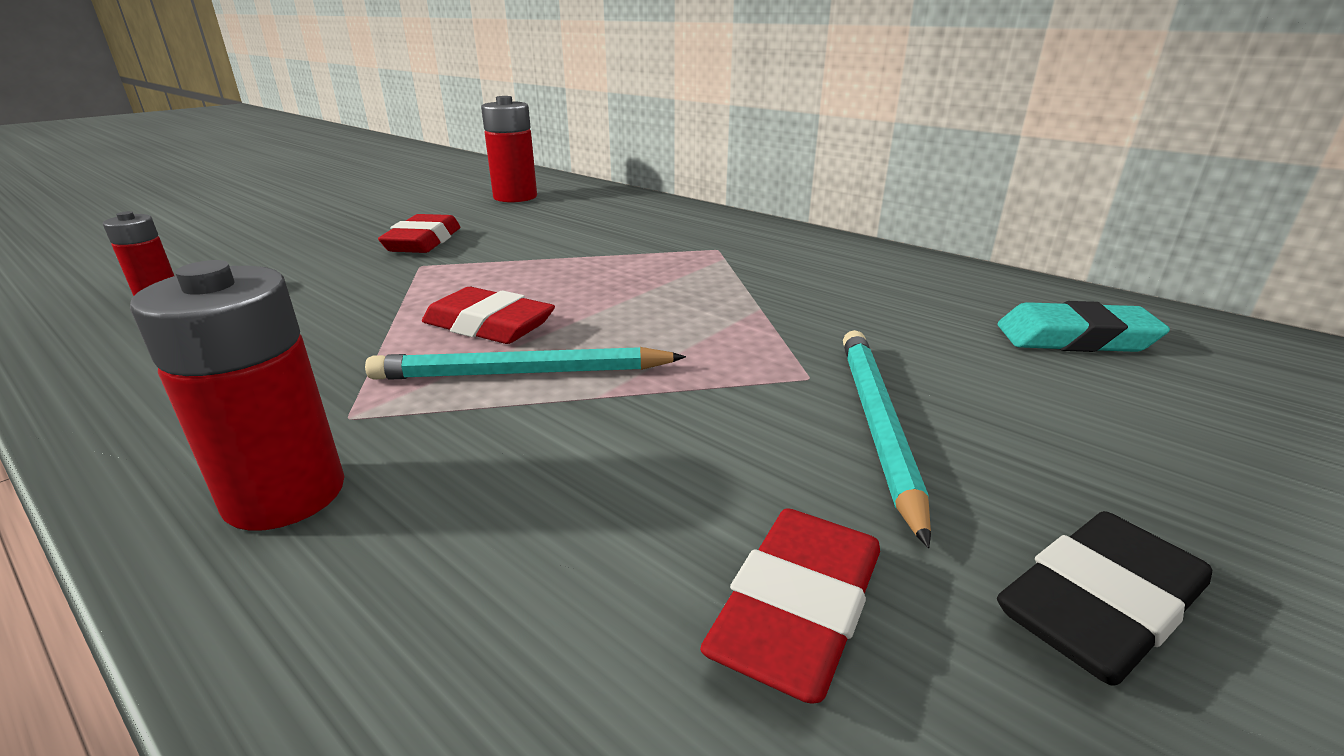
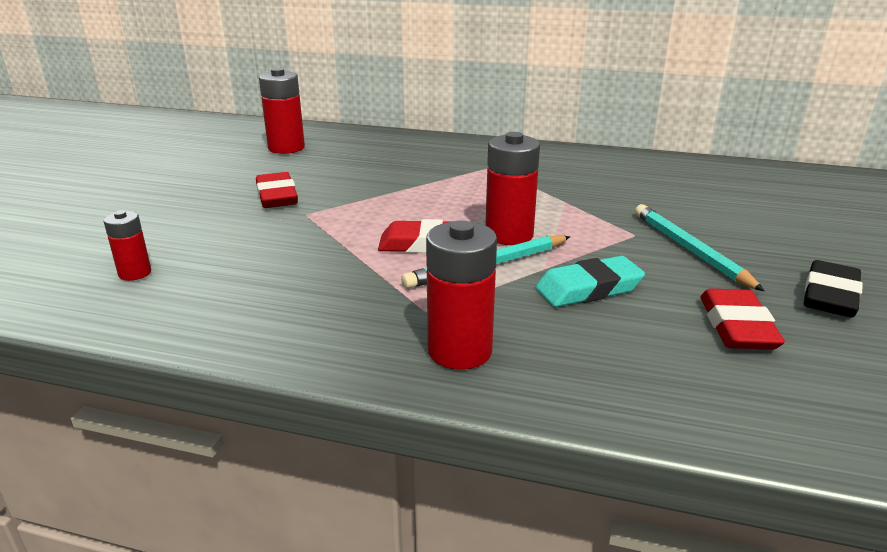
camera: 25 degrees left, 0 degrees up
turquoise eraser [998,301,1170,352] -> turquoise eraser moved to [536,256,645,307]
none -> red battery [485,132,540,245]

